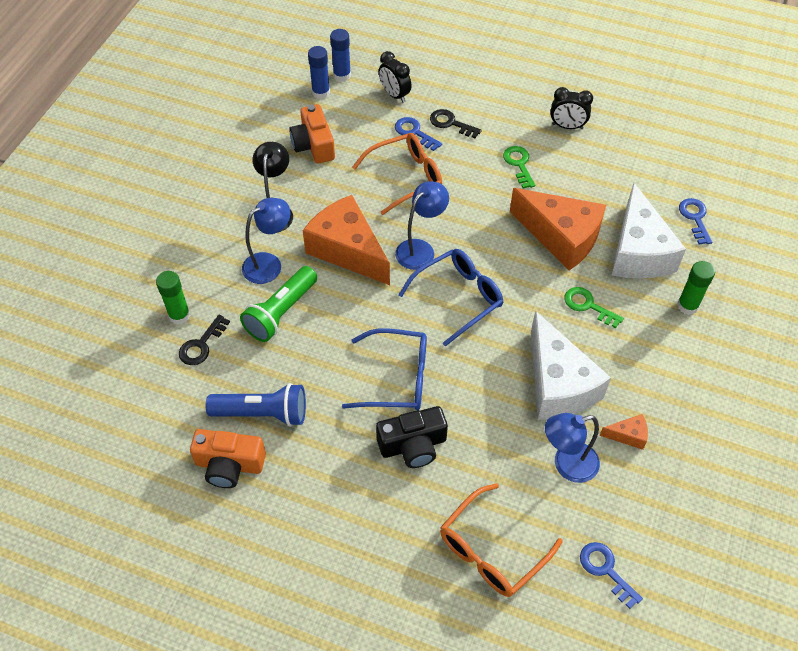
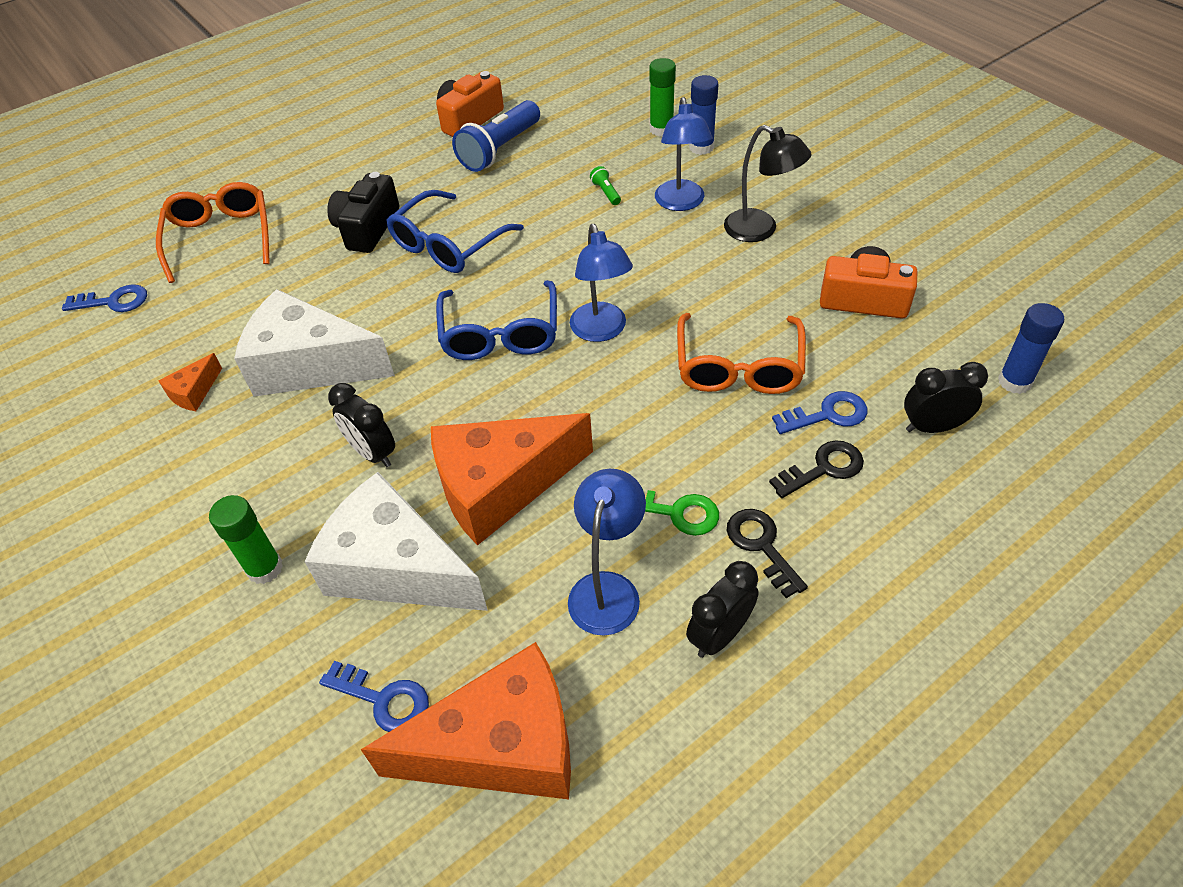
camera: 125 degrees right, 5 degrees down
black key [179,314,230,365] -> black key moved to [727,509,808,598]
green flashlight [240,266,317,342] -> green flashlight [590,166,621,205], size x0.42
orange cheese [303,195,390,285] -> orange cheese moved to [361,642,571,799]
blue glue stick [308,46,330,99] -> blue glue stick moved to [689,75,719,155]
blue lamp [545,413,600,483] -> blue lamp moved to [568,469,646,636]
green key [564,287,624,328] -> black clock [328,383,395,467]

